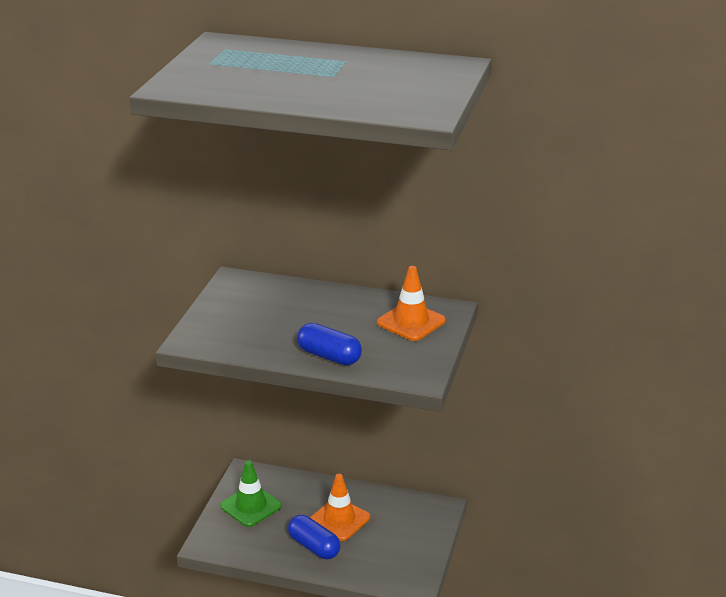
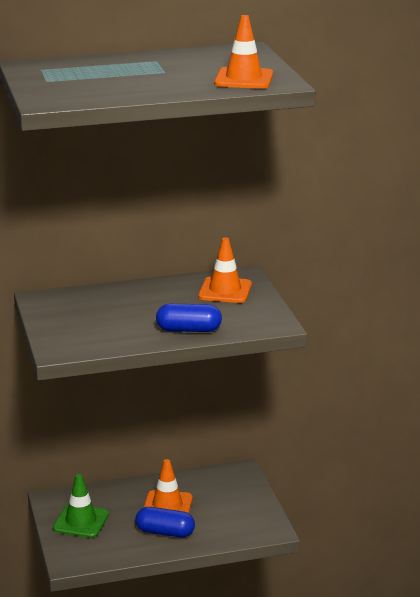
camera: 30 degrees left, 5 degrees down
none -> orange traffic cone [214,15,273,89]

